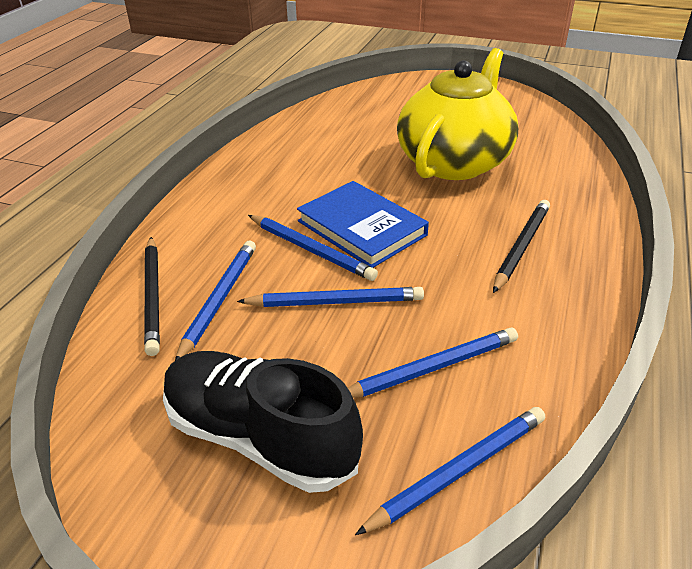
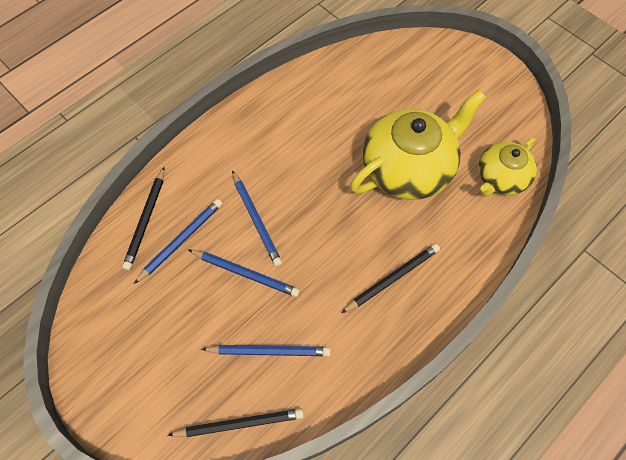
camera: 25 degrees right, 25 degrees up
black shoe [163,351,363,493] -> none
blue book [297,181,429,268] -> none
blue pencil [355,407,545,535] -> black pencil [167,408,304,437]
none -> yellow teapot [478,137,537,196]

